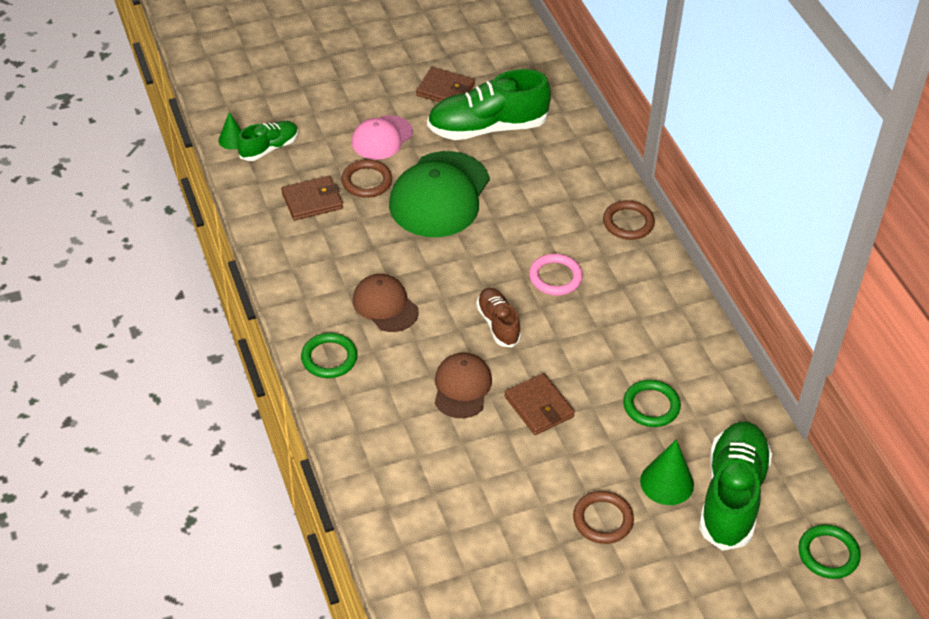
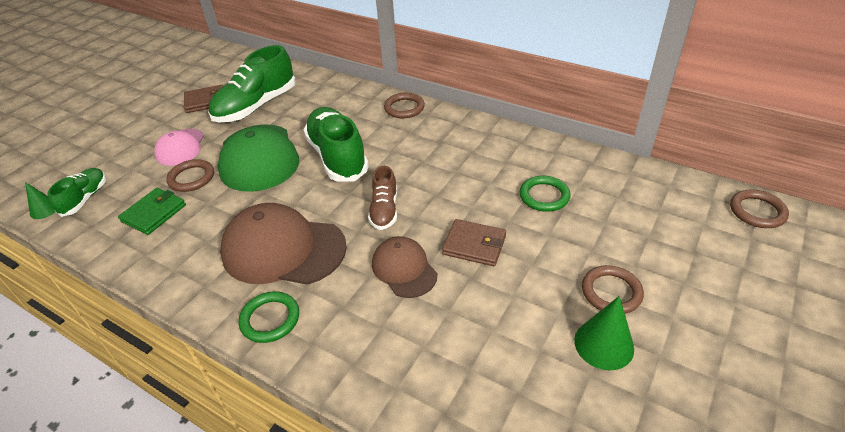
camera: 35 degrees left, 5 degrees down
brown wallet [281,176,343,220] -> green wallet [118,188,186,235]
brown cap [353,274,419,332] -> brown cap [220,203,347,285], size x1.74
brown shoe [476,288,521,347] -> brown shoe turned 120 degrees counterclockwise [368,166,397,230]
pink ring [529,254,583,295] -> none
green cone [640,439,694,505] -> green cone moved to [574,296,634,370]
green shoe [699,421,772,551] -> green shoe moved to [304,107,369,182]
green ring [798,524,861,579] -> brown ring [730,190,789,228]

